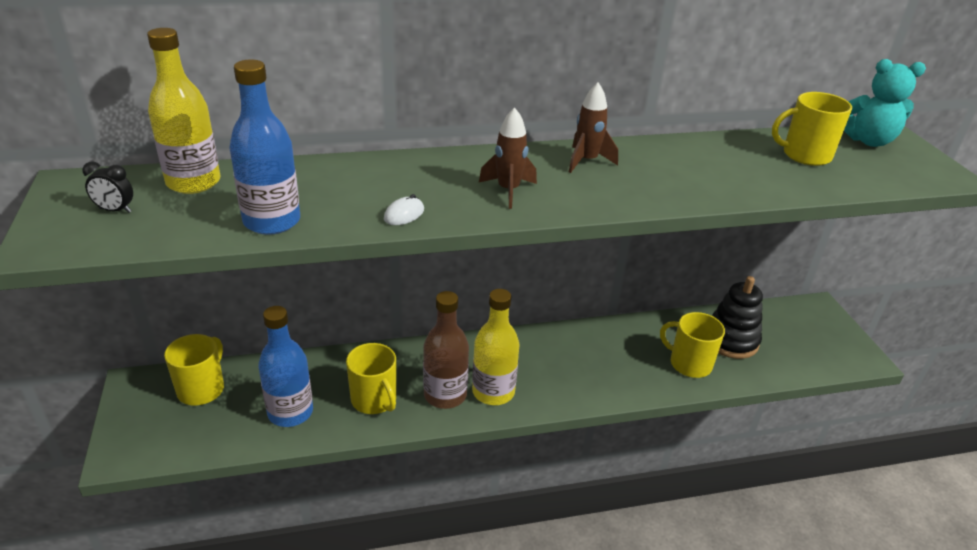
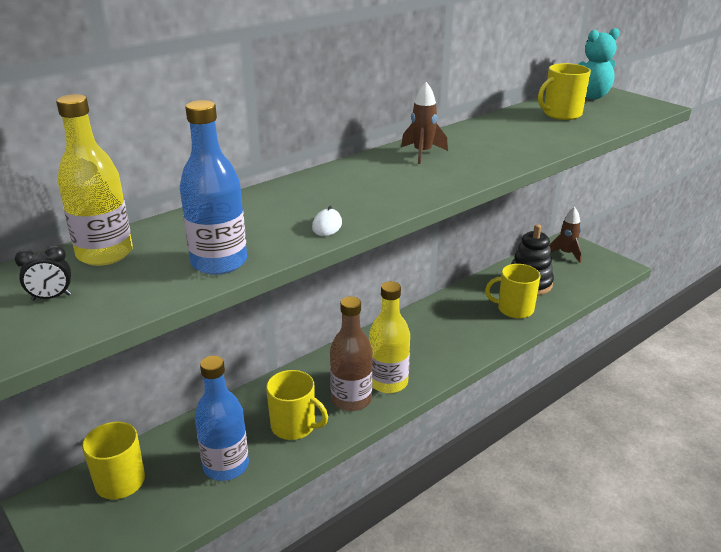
camera: 25 degrees left, 5 degrees down
brown rocket [479,107,537,209] -> brown rocket moved to [549,207,582,263]

